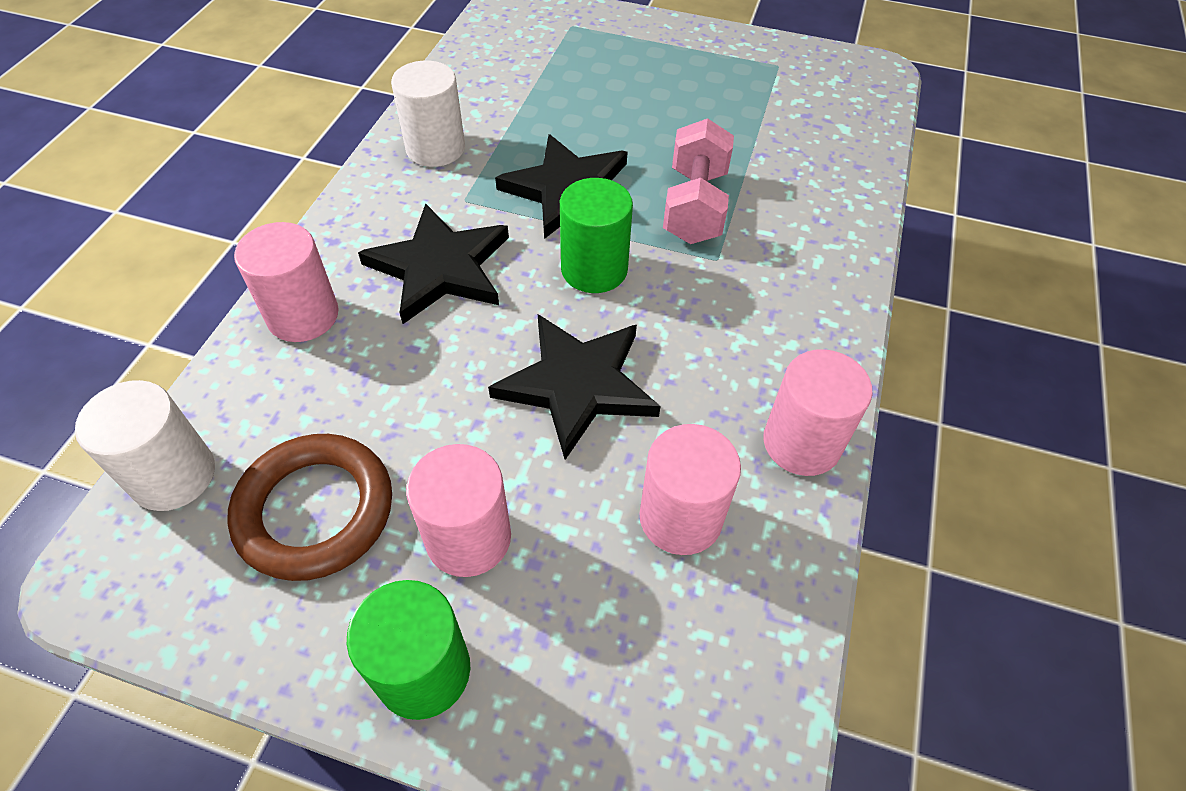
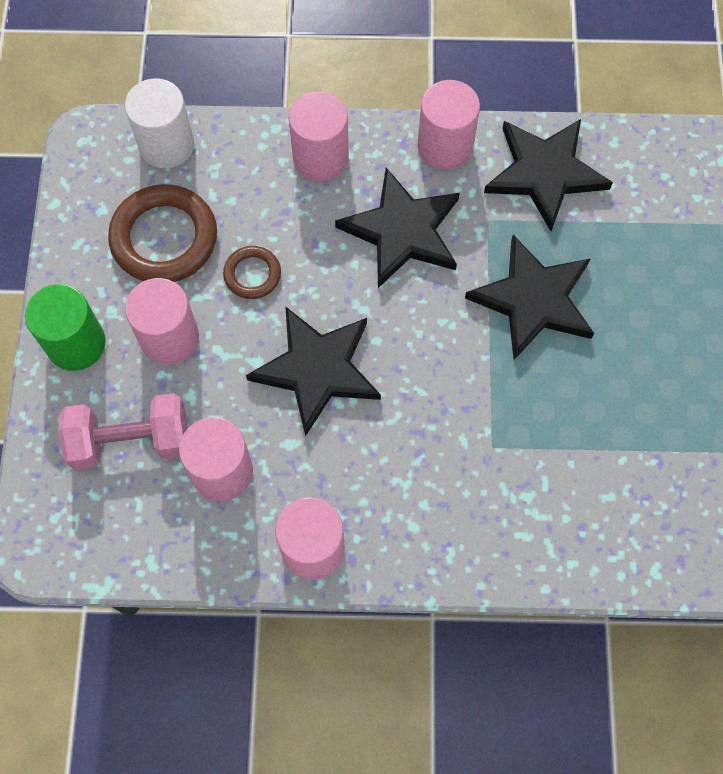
camera: 75 degrees right, 15 degrees up
white cylinder [391,61,465,167] -> black star [484,119,613,231]
green cylinder [560,178,633,293] -> none
pink dumbbell [663,118,734,244] -> pink dumbbell moved to [58,393,188,471]
none -> brown ring [223,246,281,299]
none -> pink cylinder [417,80,480,170]

